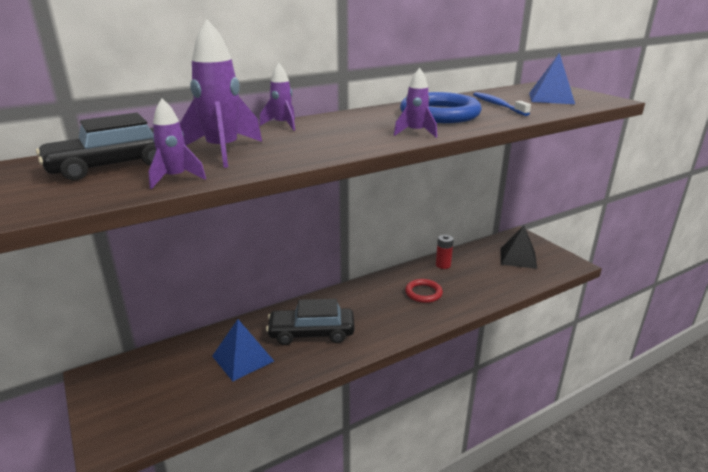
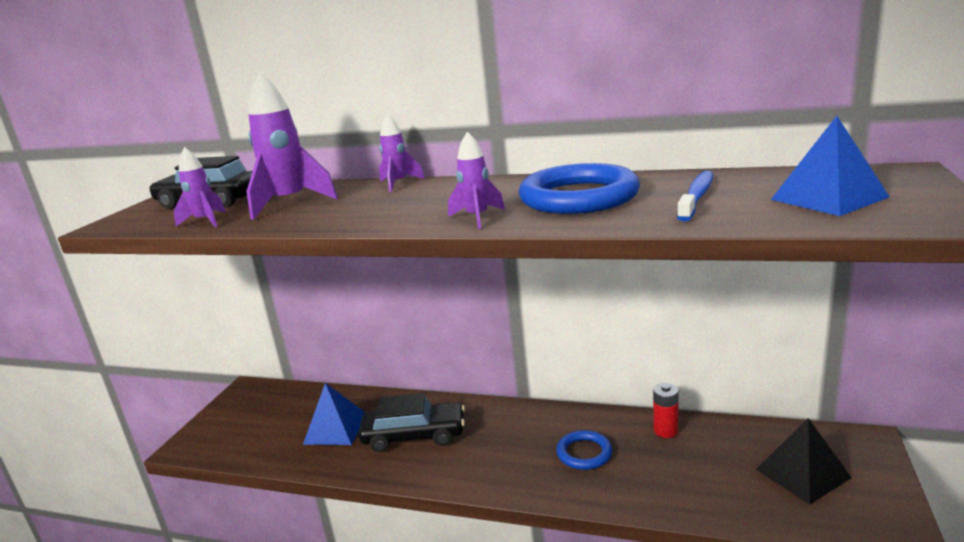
camera: 50 degrees right, 5 degrees down
black car [266,299,355,345] -> black car turned 135 degrees clockwise [358,393,465,452]
red ring [405,279,443,303] -> blue ring [557,430,613,470]

